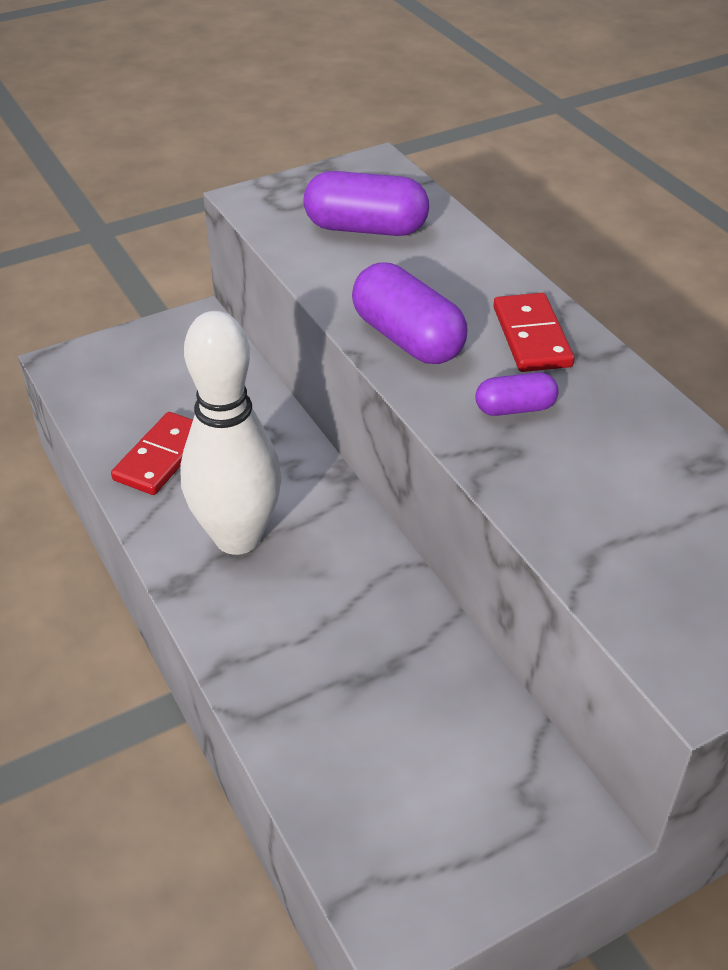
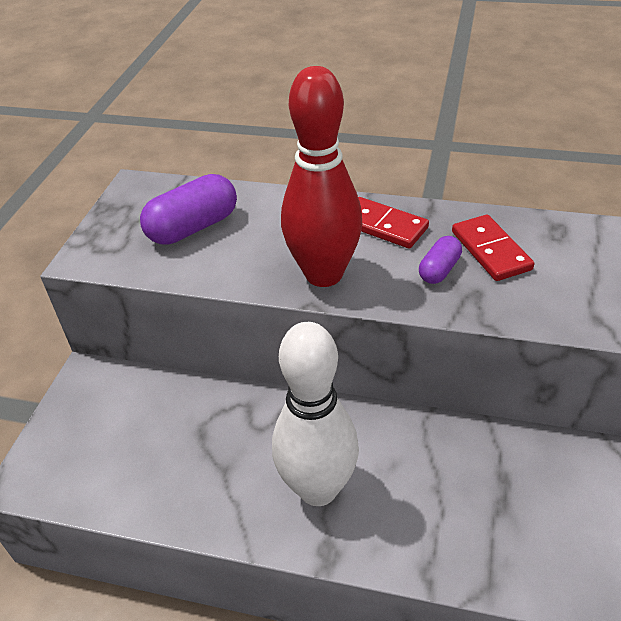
camera: 45 degrees left, 0 degrees up
red domino [111,412,193,495] -> red domino moved to [452,215,534,281]
purple capsule [352,263,468,364] -> red bowling pin [281,66,362,287]

